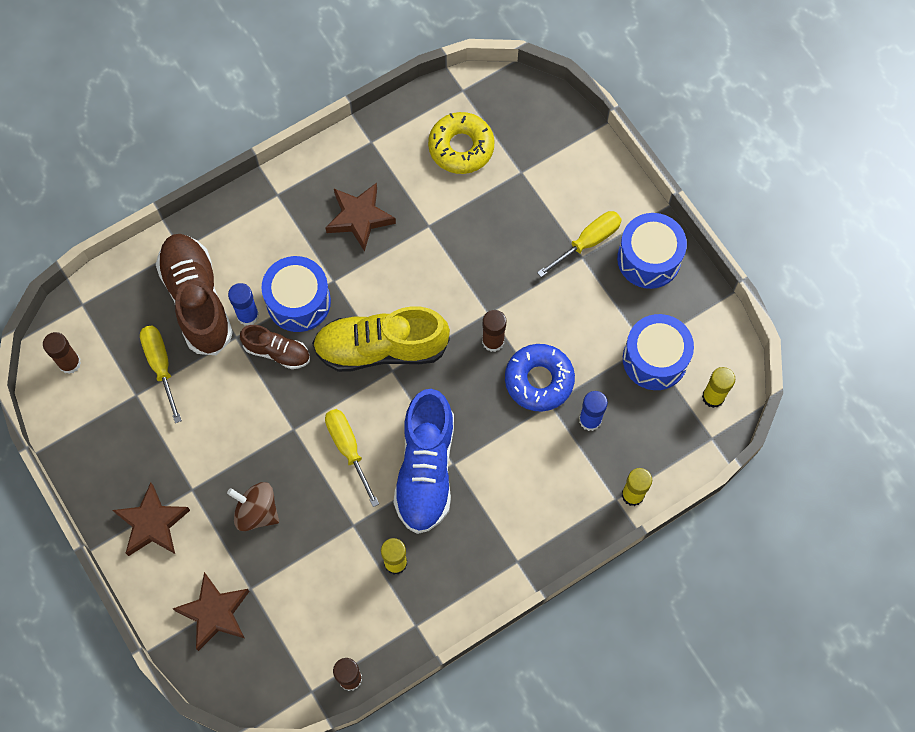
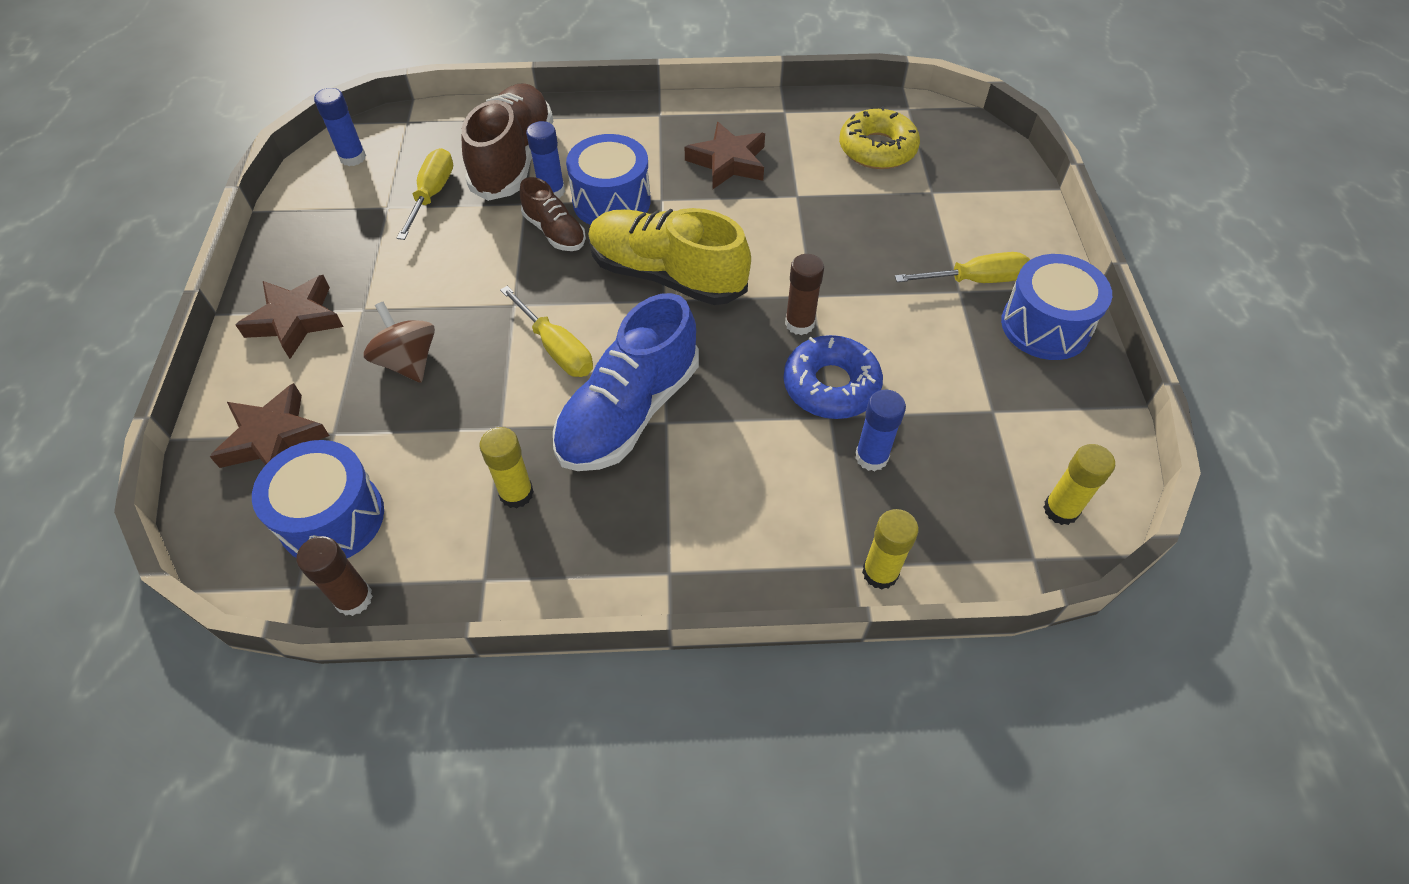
camera: 30 degrees right, 15 degrees down
brown glue stick [43,332,81,374] -> blue glue stick [314,88,366,166]
yellow screwdriver [325,409,379,507] -> yellow screwdriver turned 135 degrees clockwise [500,286,593,377]
blue drum [623,314,694,390] -> blue drum moved to [252,440,384,558]

